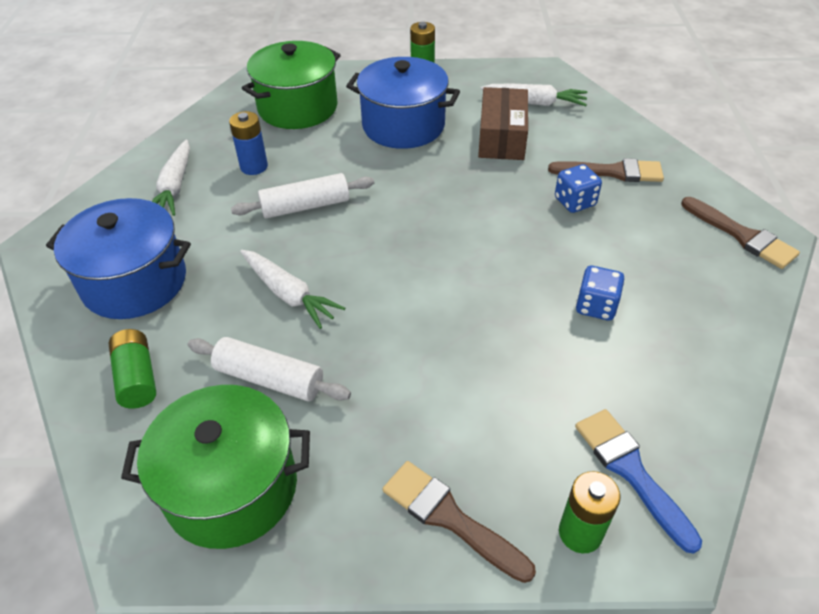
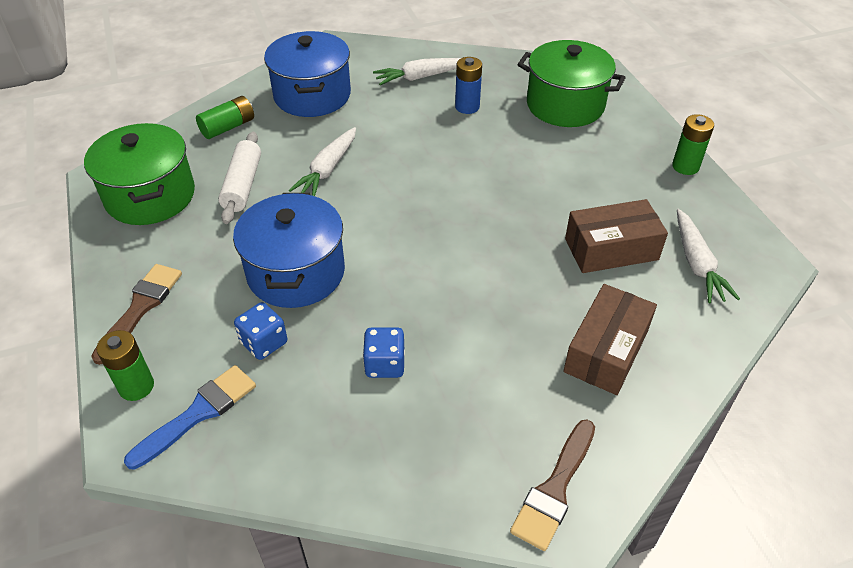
camera: 70 degrees right, 0 degrees up
white rolling pin [231,173,374,219] -> none
blue pot [346,57,460,149] -> blue pot moved to [233,193,345,308]
brown brush [548,158,664,182] -> brown box [563,284,657,395]
blue dice [555,164,602,213] -> blue dice moved to [234,302,287,360]

